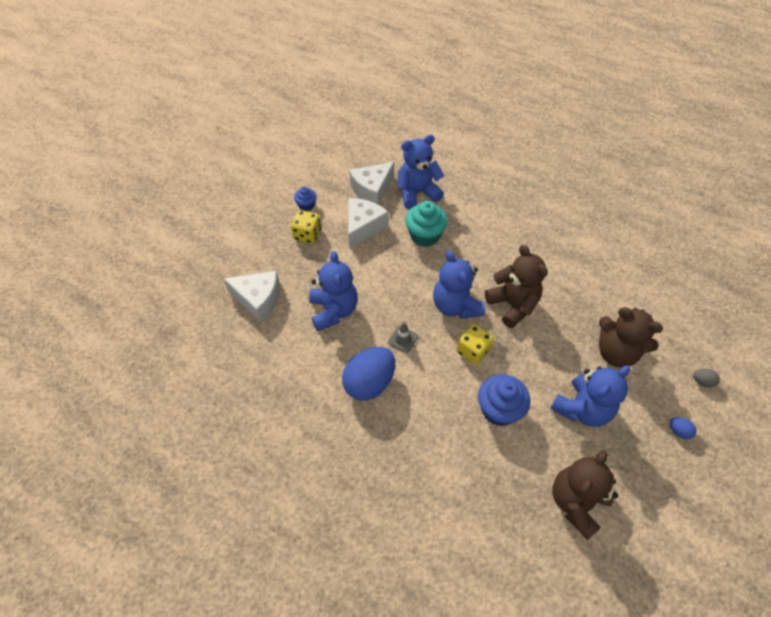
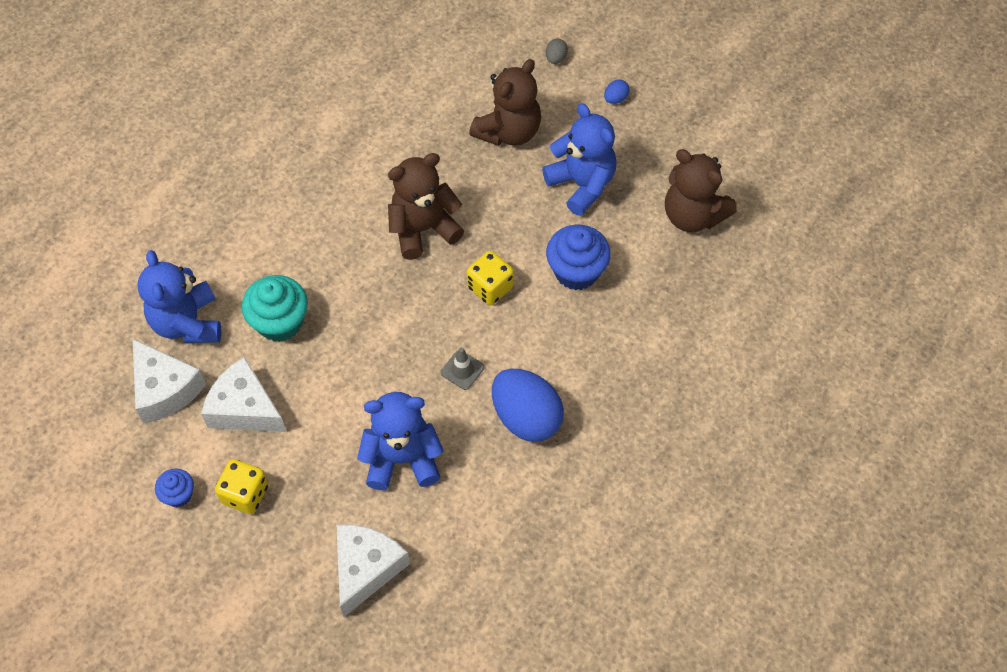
camera: 85 degrees left, 5 degrees up
blue teddy bear [433,250,485,319] -> none

